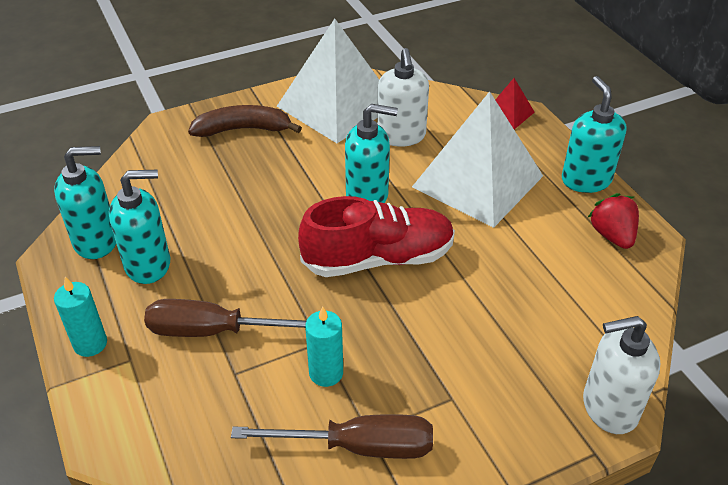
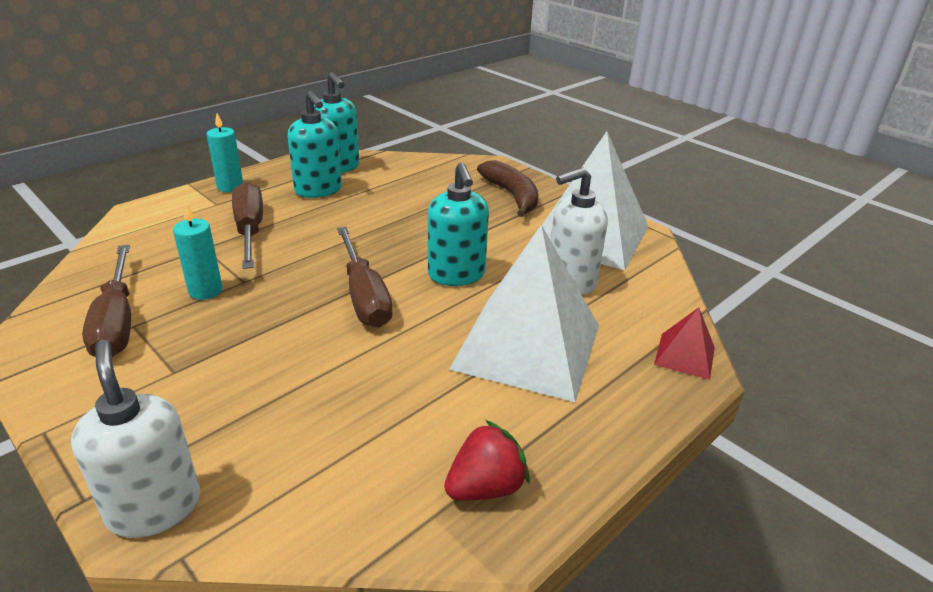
camera: 70 degrees right, 10 degrees down
red shoe [298,196,455,277] -> brown screwdriver [337,227,393,328]
turquoise soap dispenser [562,76,627,193] -> none

